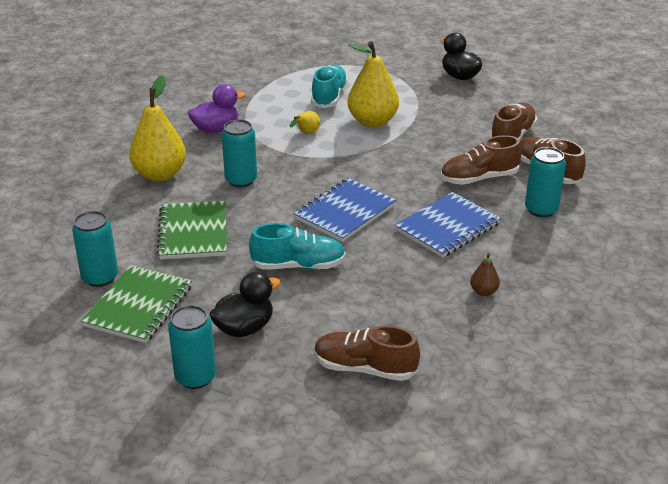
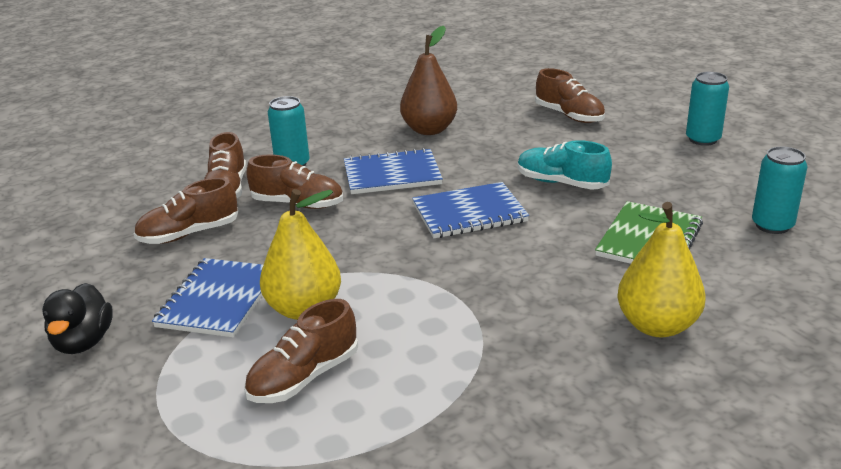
camera: 145 degrees left, 5 degrees down
green notebook [81,265,192,343] -> none
purple duck [188,84,245,133] -> none
black duck [209,272,281,337] -> none
turquoise can [222,119,257,187] -> none
yellow pear [290,111,320,134] -> none
turquoise shoe [311,64,348,108] -> brown shoe [244,299,358,403]
brown pear [470,253,500,296] -> brown pear [400,26,457,135], size x2.23
none -> blue notebook [152,258,263,337]

